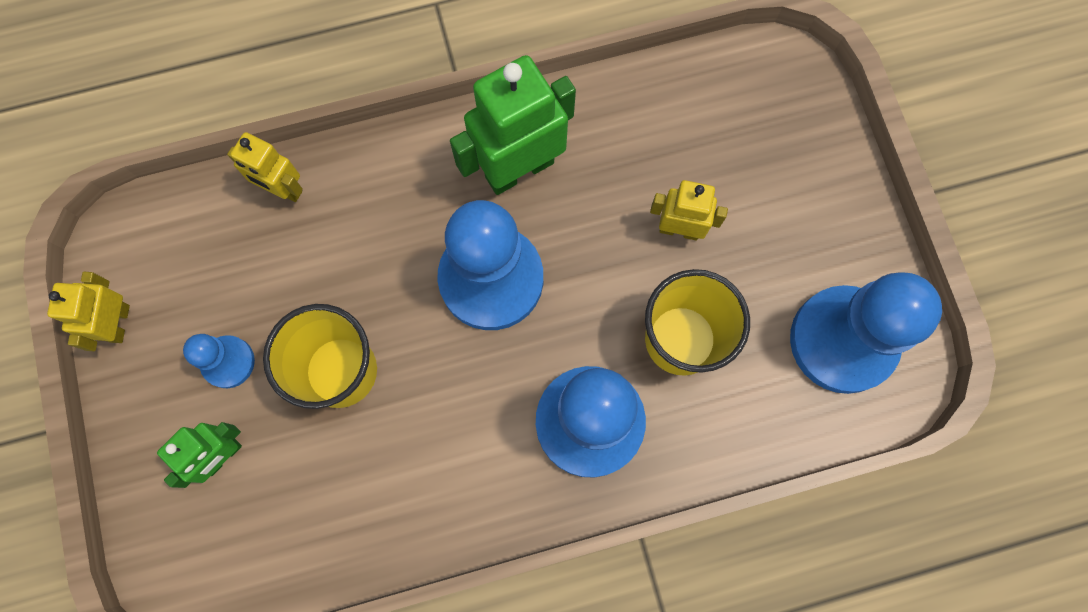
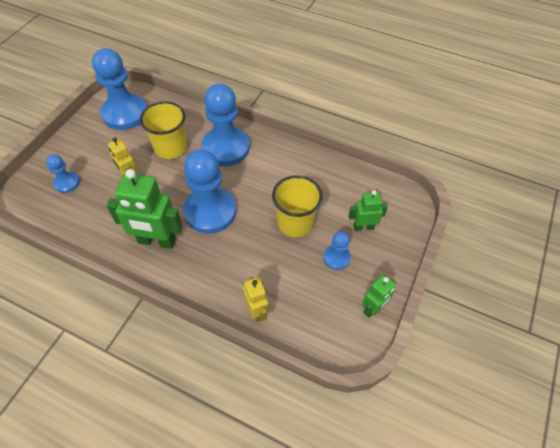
camera: 140 degrees left, 20 degrees down
yellow robot [47,272,130,351] -> green robot [362,274,396,318]
none -> blue pawn [46,154,80,193]

